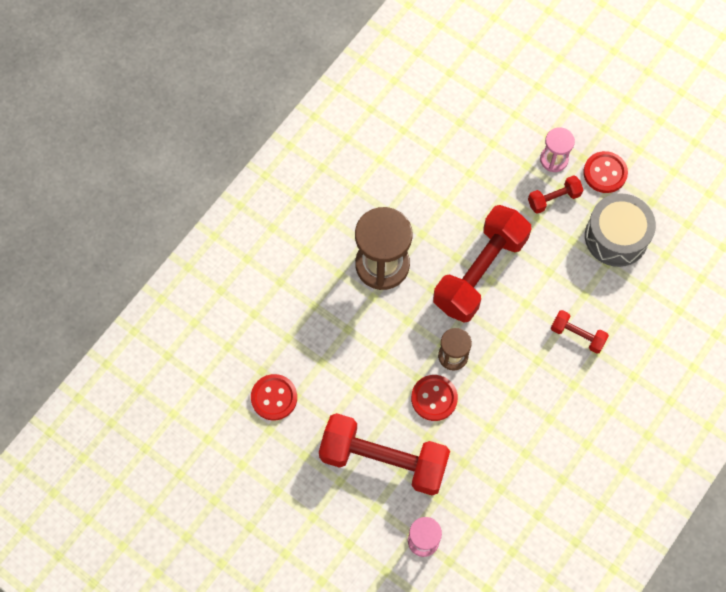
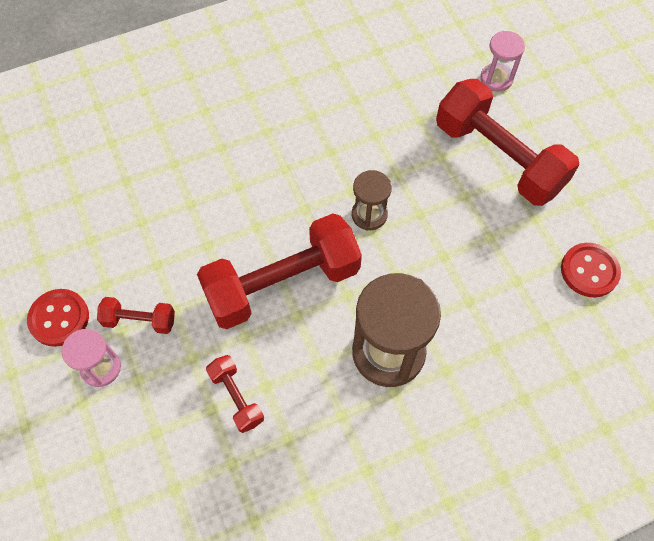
camera: 150 degrees left, 5 degrees down
red button [411,375,458,421] -> none
red dumbbell [551,310,609,354] -> red dumbbell moved to [206,355,264,433]
grey drum [585,193,656,267] -> none

